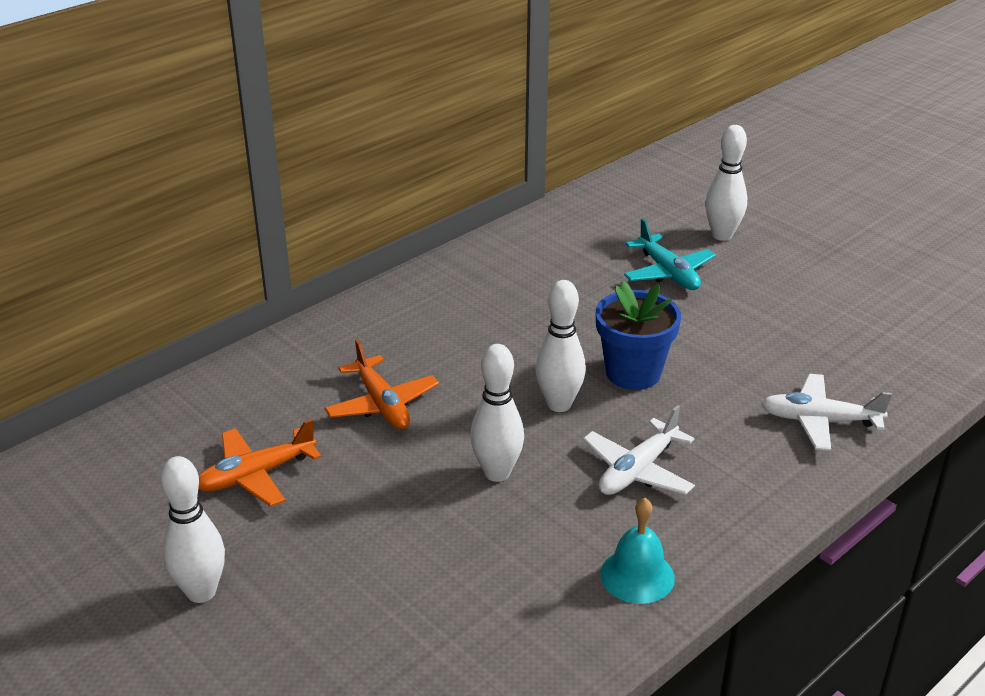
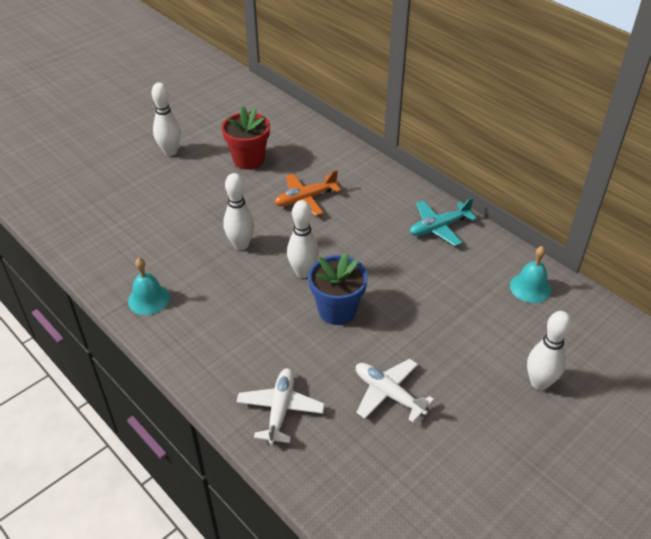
camera: 90 degrees right, 10 degrees up
orange plane [198,419,321,507] -> red flower pot [221,106,270,170]
white plane [583,405,695,495] -> white plane moved to [356,359,434,422]
turquoise plane [624,218,716,290] -> turquoise plane moved to [410,198,477,246]
none -> turquoise bell [510,246,551,303]

